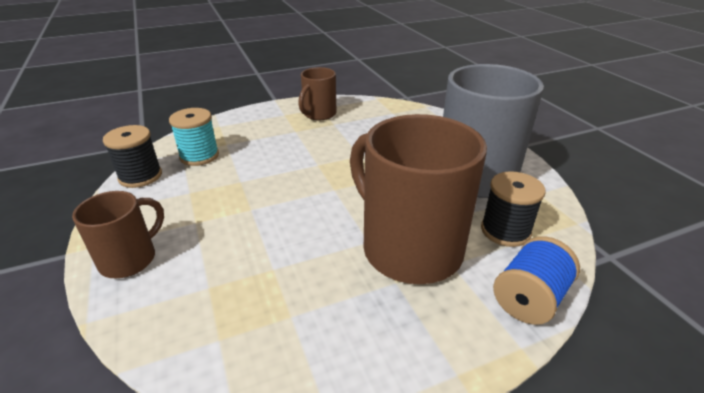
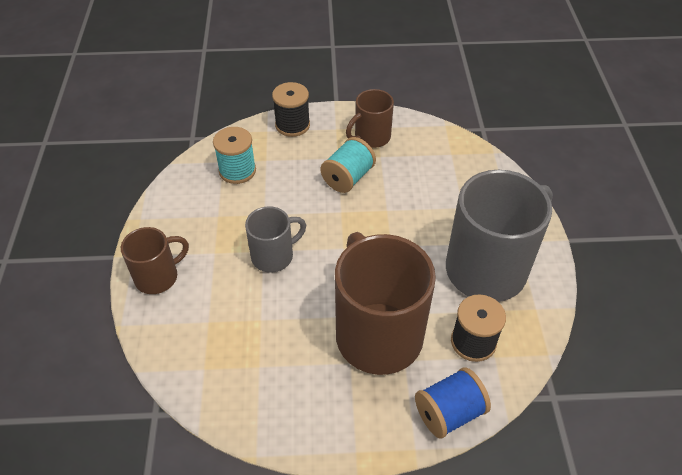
camera: 20 degrees right, 15 degrees up
black spool [103,125,162,188] -> black spool moved to [272,82,310,137]
none -> grey mug [245,206,306,273]
none -> turquoise spool [320,137,376,193]

